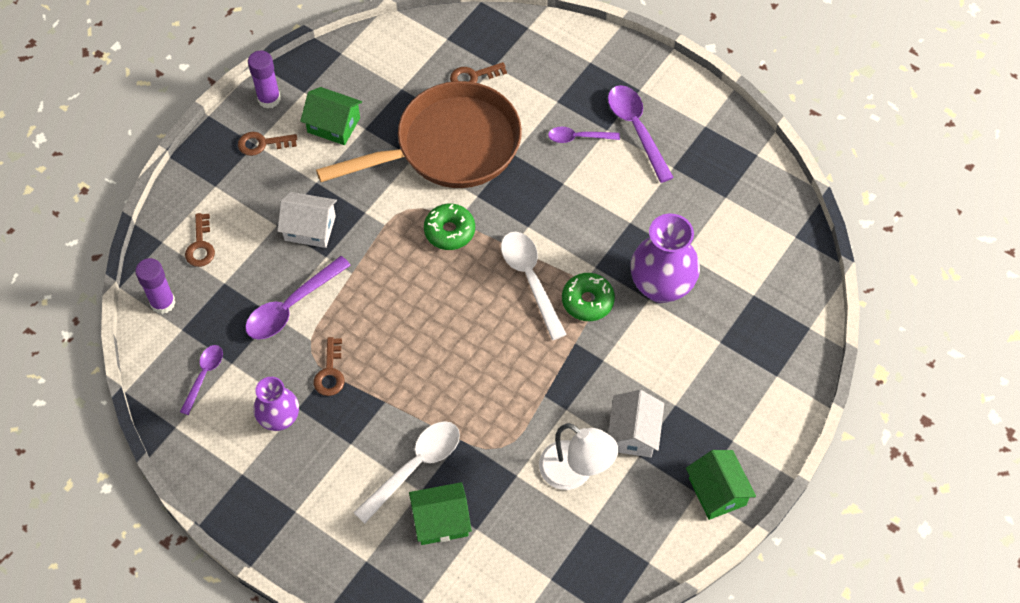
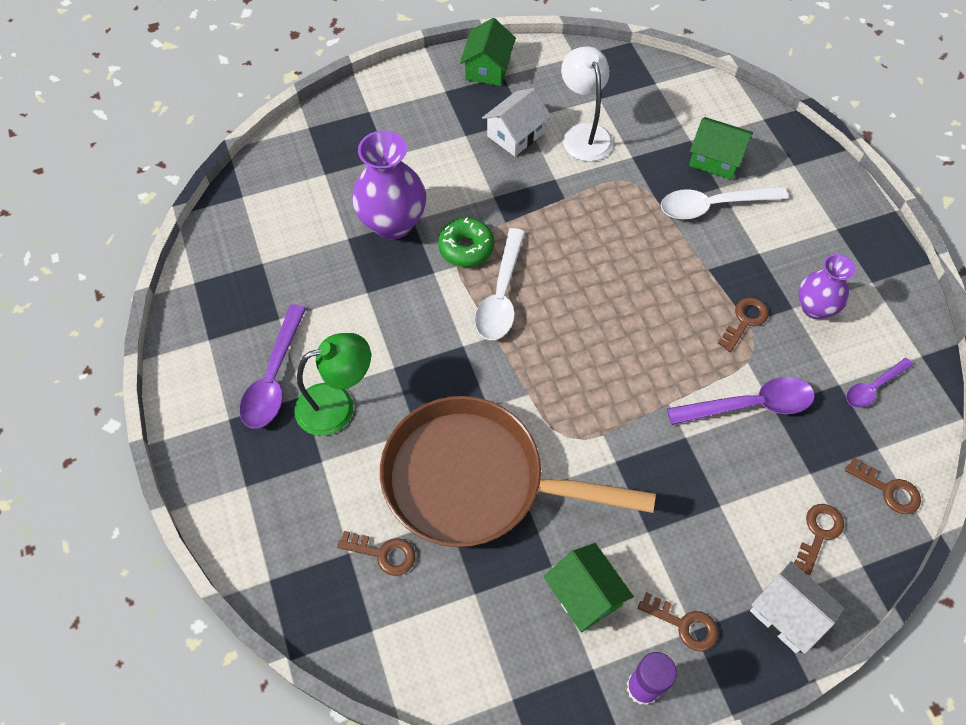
camera: 145 degrees left, 0 degrees up
purple glue stick [135,258,176,314] -> brown key [845,458,921,514]
white house [277,192,337,248] -> white house moved to [750,561,844,654]
green donut [424,203,475,250] -> none
purple spoon [548,127,620,143] -> green lamp [294,333,371,436]

